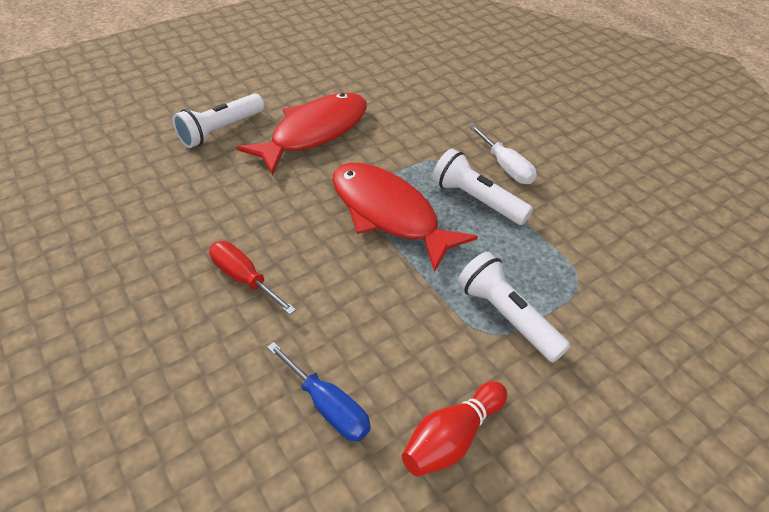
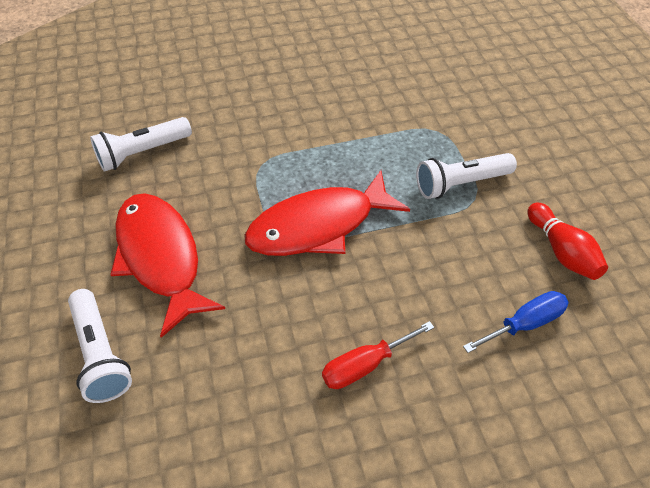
camera: 70 degrees left, 5 degrees up
white flashlight [432,148,533,225] -> white flashlight moved to [90,117,192,172]
white screwdriver [469,125,537,184] -> none

